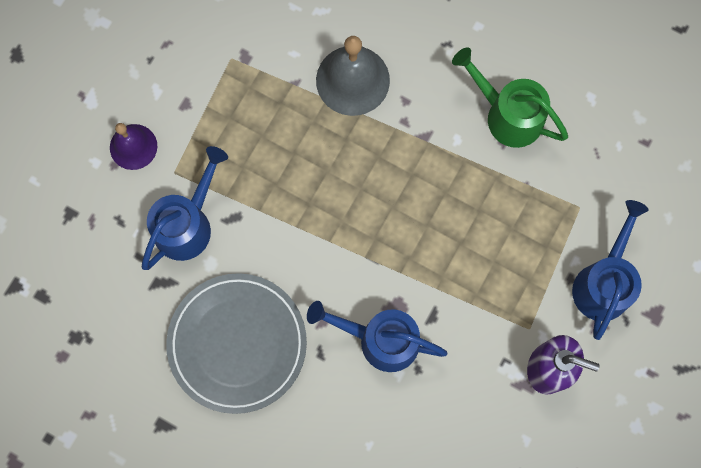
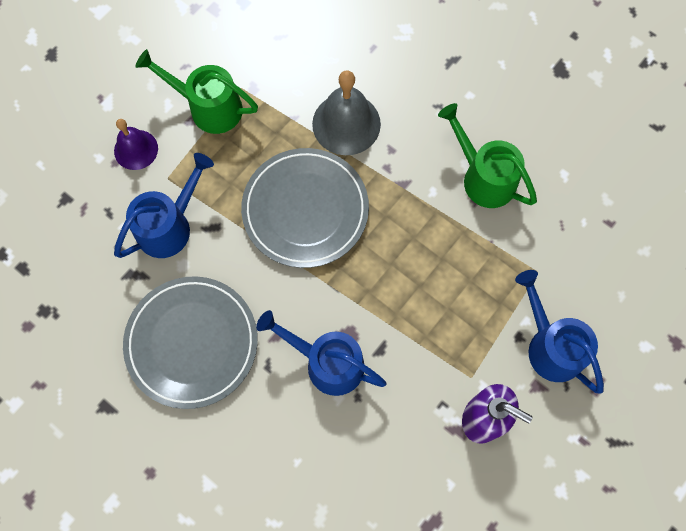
camera: 10 degrees right, 5 degrees down
blue watering can [572,200,649,340] -> blue watering can turned 60 degrees counterclockwise [515,270,604,394]
none -> green watering can [135,49,258,134]
none -> grey plate [241,148,369,268]

